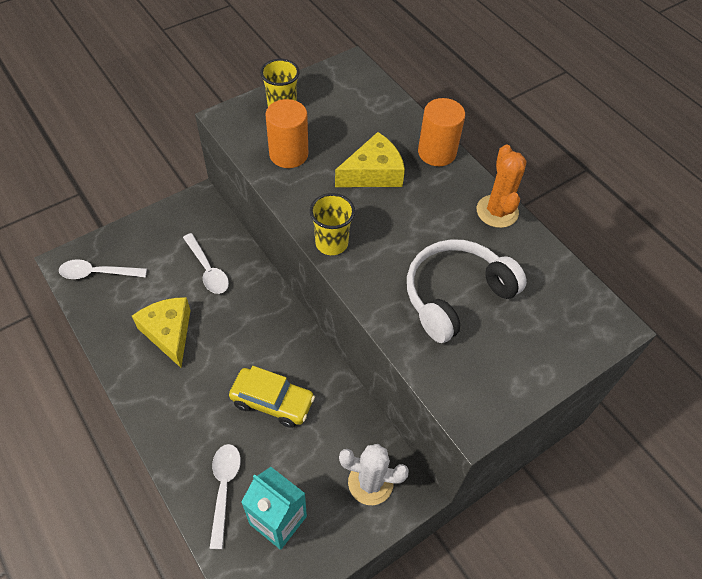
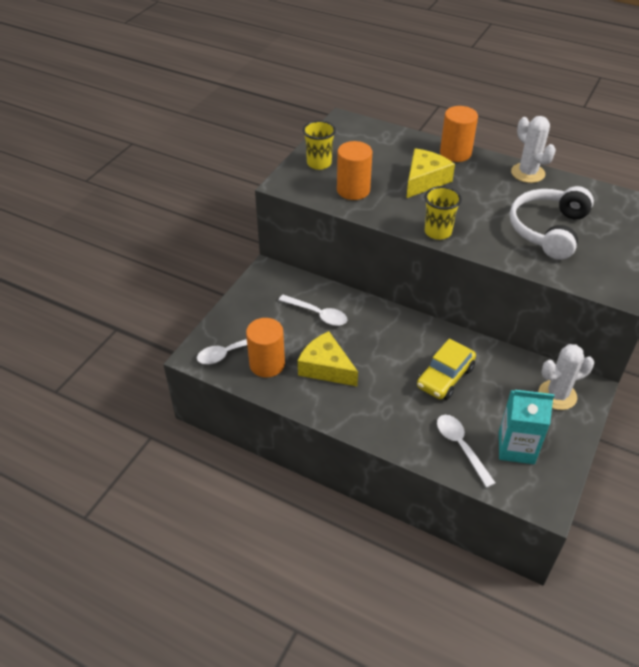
camera: 25 degrees left, 10 degrees down
yellow car [229,366,315,428] -> yellow car turned 135 degrees clockwise [417,339,476,400]
orange cactus [477,144,527,228] -> white cactus [511,116,556,183]
none -> orange cylinder [246,318,285,378]

